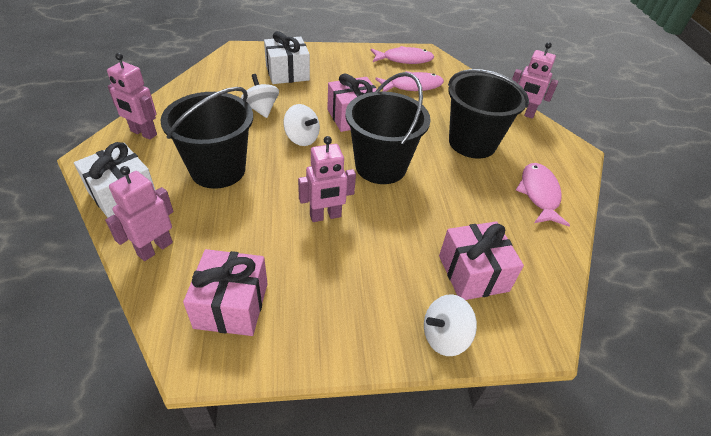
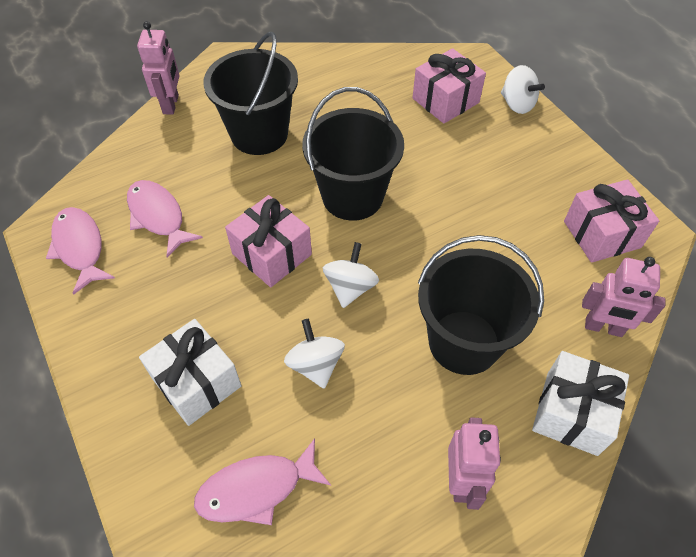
camera: 110 degrees left, 10 degrees up
white spinning top [241,74,279,118] -> white spinning top turned 120 degrees clockwise [284,319,345,389]
pink robot [298,136,356,222] -> none
pink fish [516,163,570,226] -> pink fish moved to [194,438,331,525]

